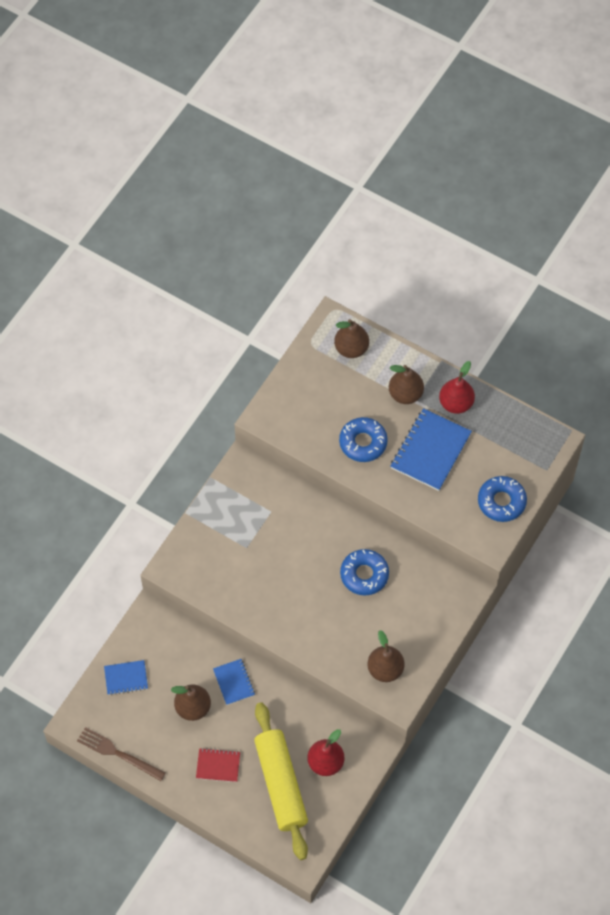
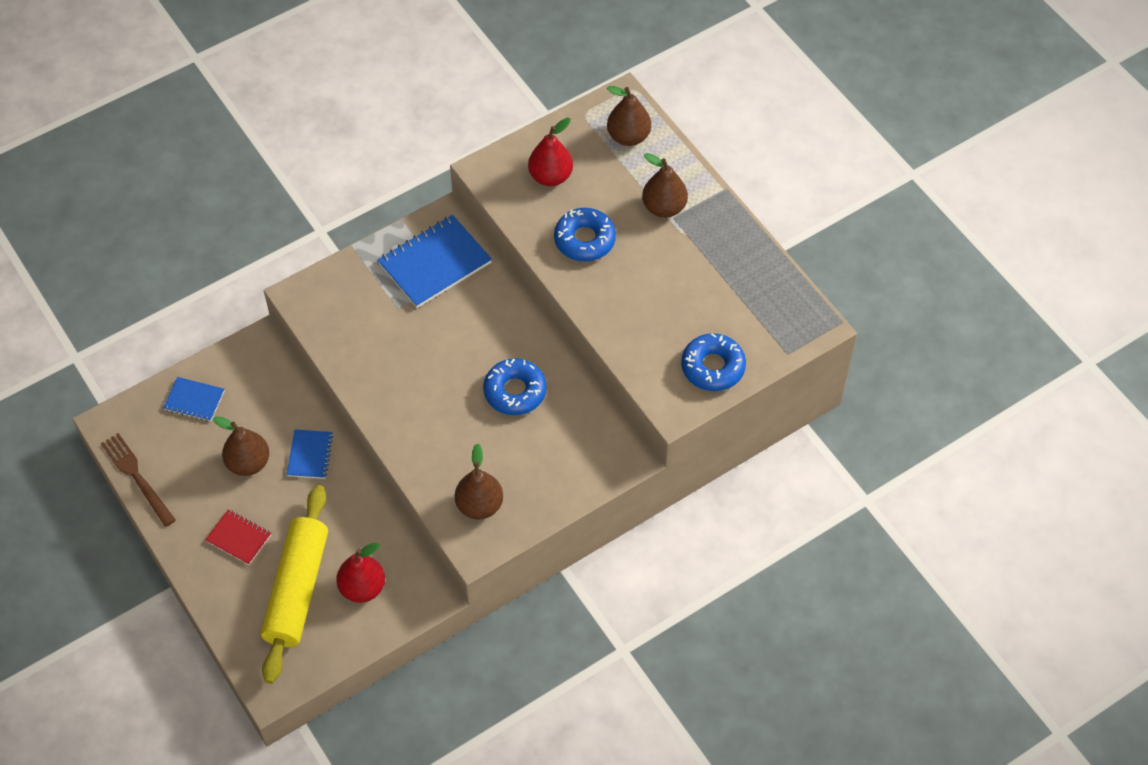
camera: 25 degrees right, 5 degrees down
blue notebook [390,408,472,491] -> blue notebook moved to [378,215,492,308]
red pear [439,361,475,414] -> red pear moved to [528,118,573,186]

